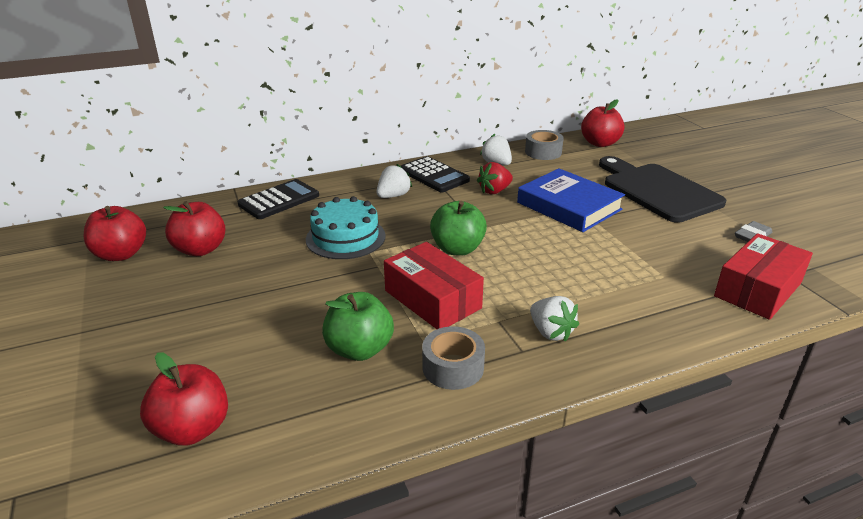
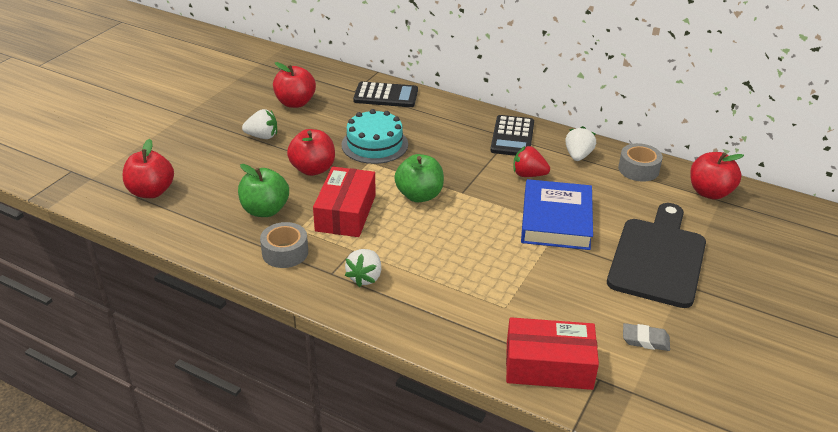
camera: 50 degrees right, 5 degrees up
red apple [84,206,146,261] -> red apple moved to [287,129,335,176]
white strawberry [376,164,412,198] -> white strawberry moved to [242,109,277,139]

